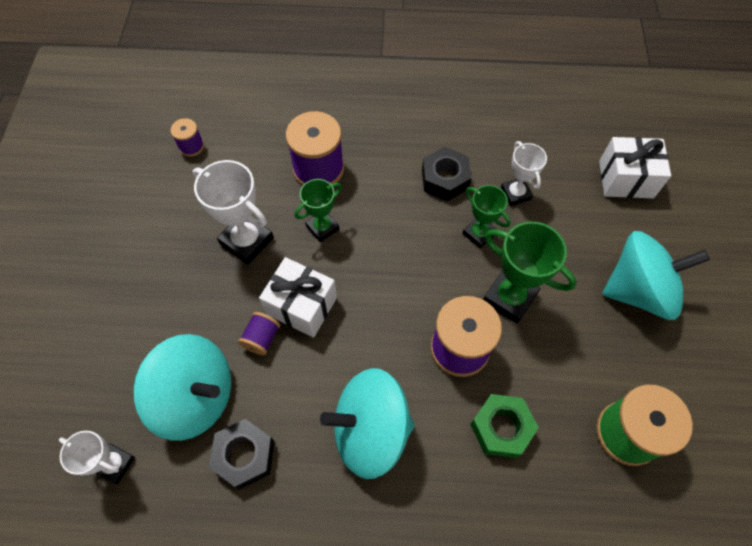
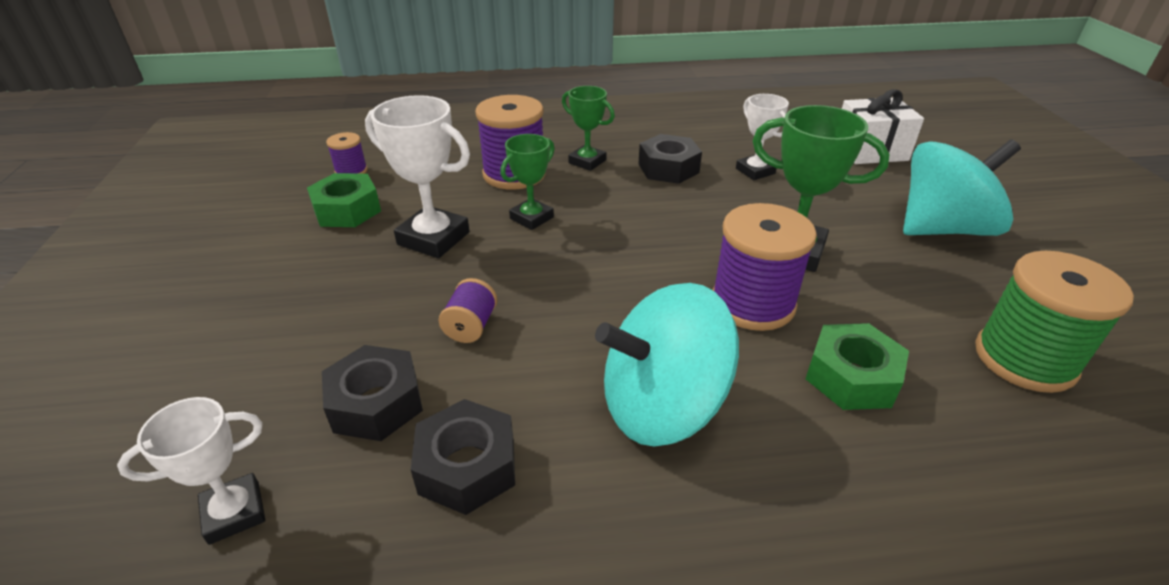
camera: 10 degrees left, 25 degrees down
white trophy [59,431,135,484] -> white trophy turned 45 degrees counterclockwise [117,397,265,545]
turquoise spinning top [133,334,231,441] -> black nut [322,345,423,441]
white gift [259,257,337,338] -> none
green trophy [462,185,511,249] -> green trophy moved to [562,86,615,171]
none -> green nut [307,173,381,227]

